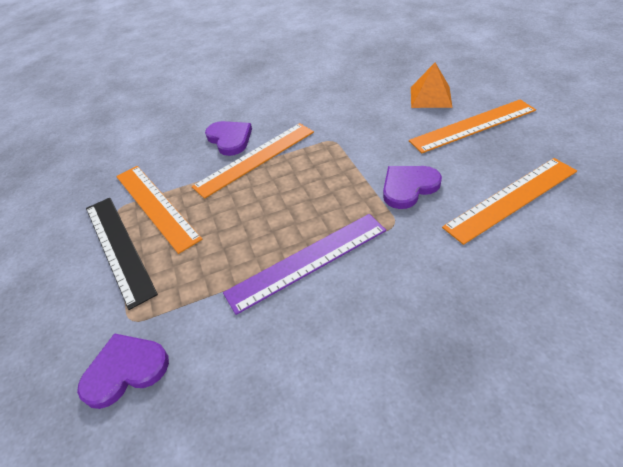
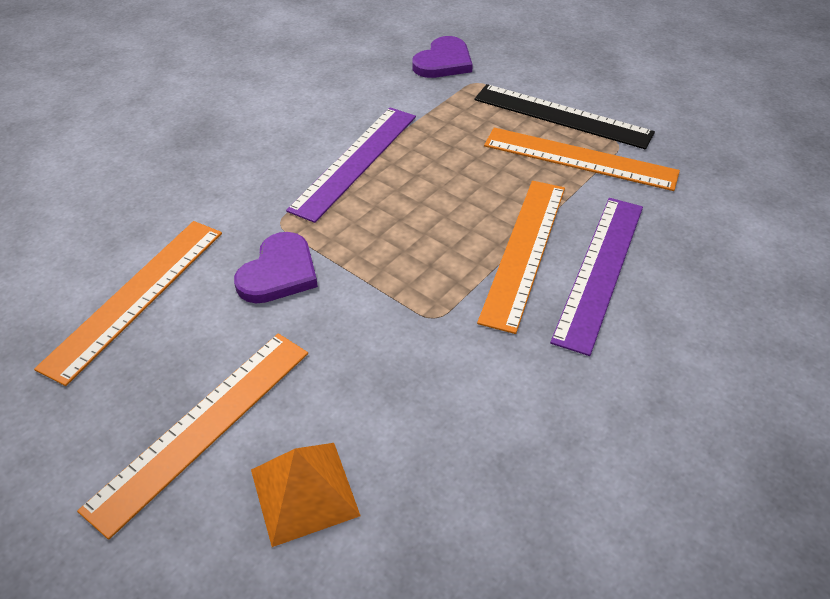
camera: 145 degrees right, 0 degrees up
purple heart [205,121,252,156] -> purple ruler [550,198,643,356]

